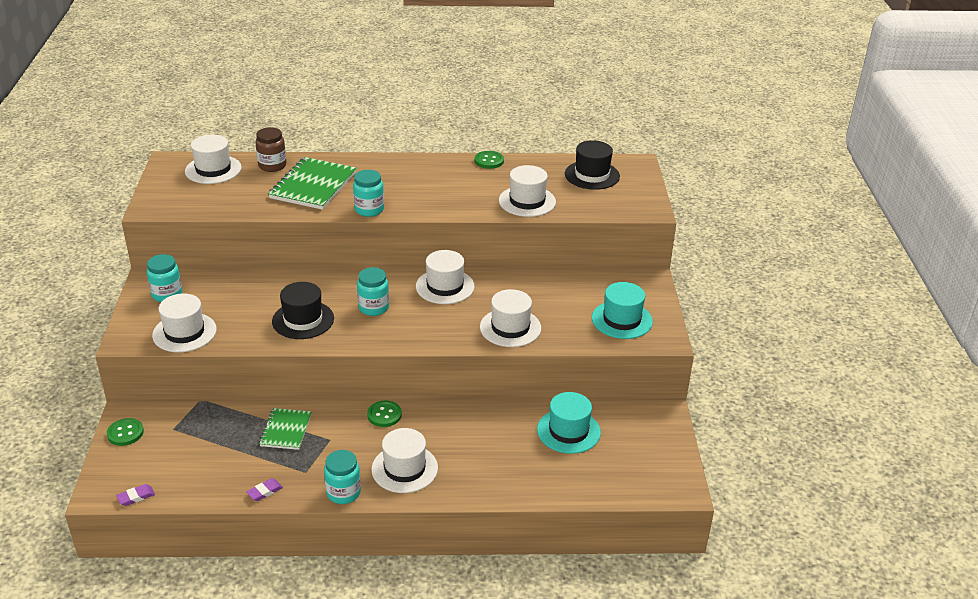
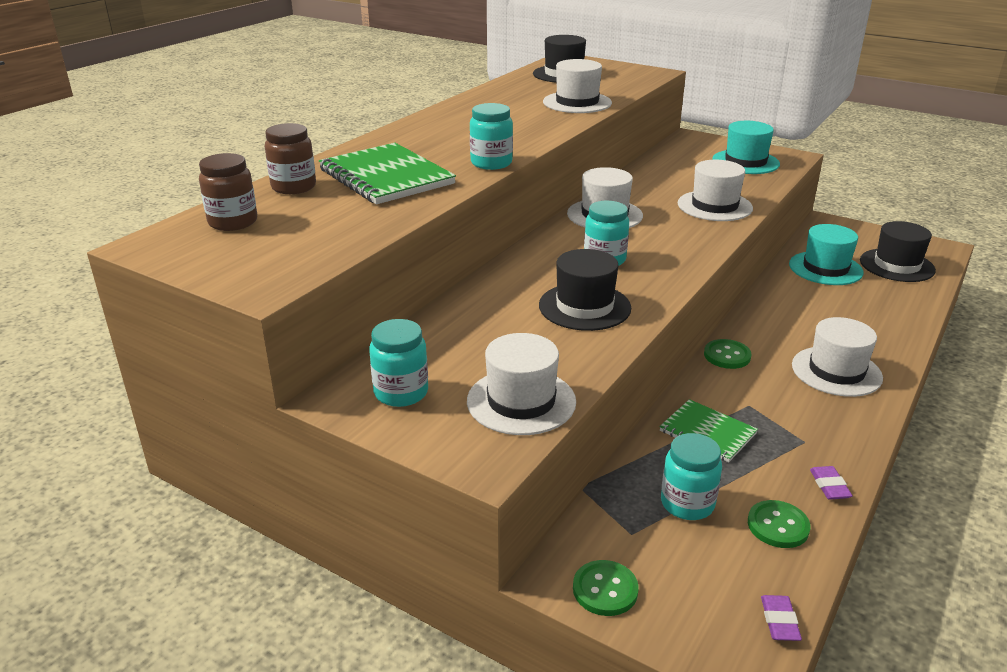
camera: 55 degrees left, 5 degrees down
white hat [185,135,242,184] -> brown jar [199,153,257,231]
turquoise jar [324,450,361,504] -> turquoise jar moved to [661,433,722,520]
green button [475,151,504,169] -> green button moved to [748,500,811,548]
none -> black hat [860,221,936,282]

